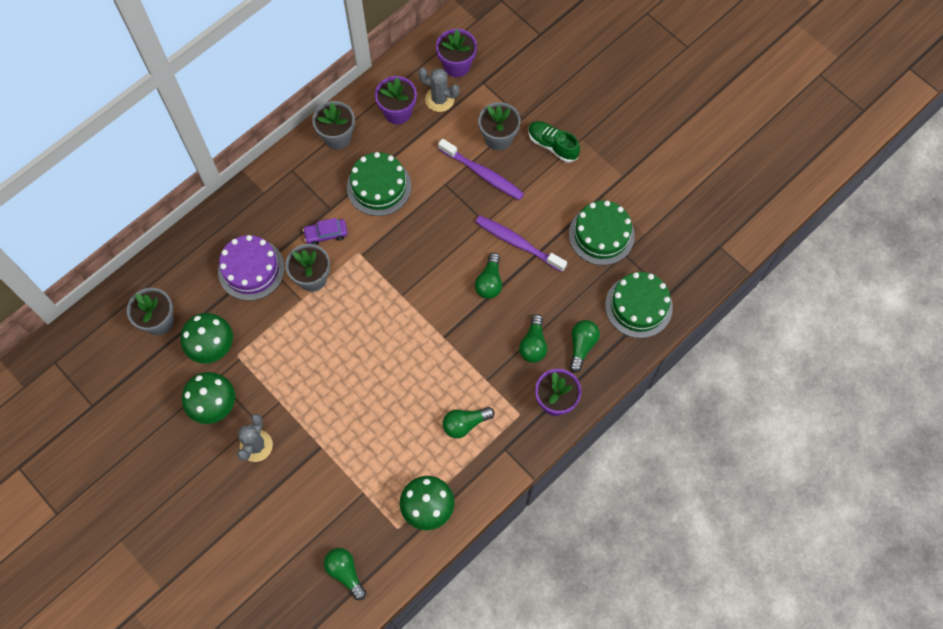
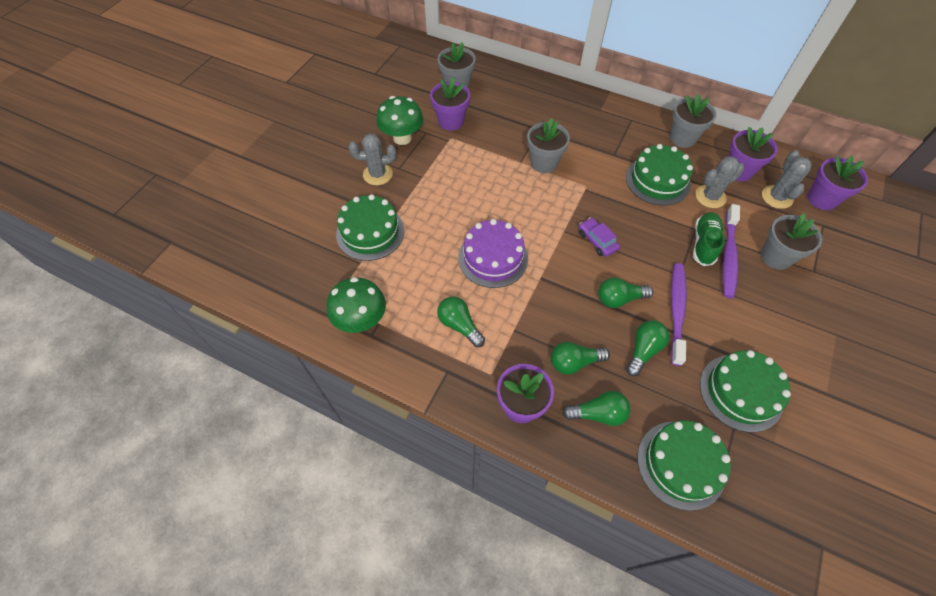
camera: 70 degrees right, 10 degrees down
green mushroom [181,313,233,363] -> purple flower pot [430,78,470,131]
purple cake [218,235,285,301] -> purple cake moved to [458,219,528,288]
purple car [303,218,348,245] -> purple car moved to [579,217,620,257]
green light bulb [324,548,366,600] -> green light bulb moved to [626,320,669,376]
green shoe [528,121,580,163] -> green shoe moved to [693,212,725,266]
none -> green cake [336,194,404,261]
none -> grey cactus [695,156,744,208]

